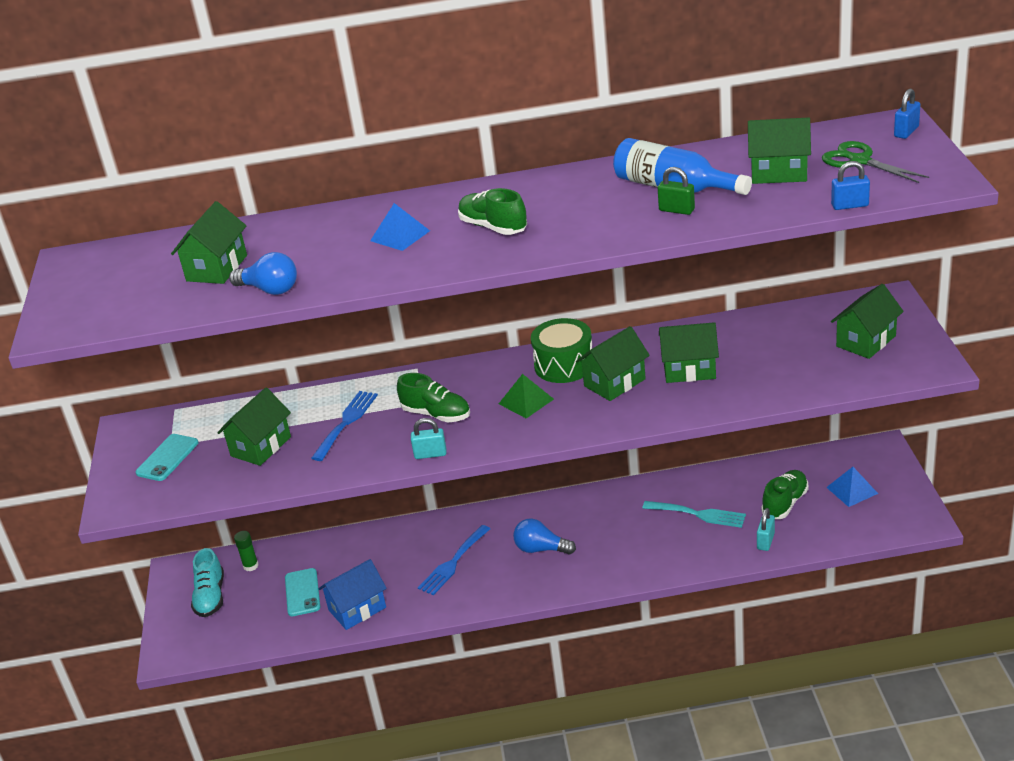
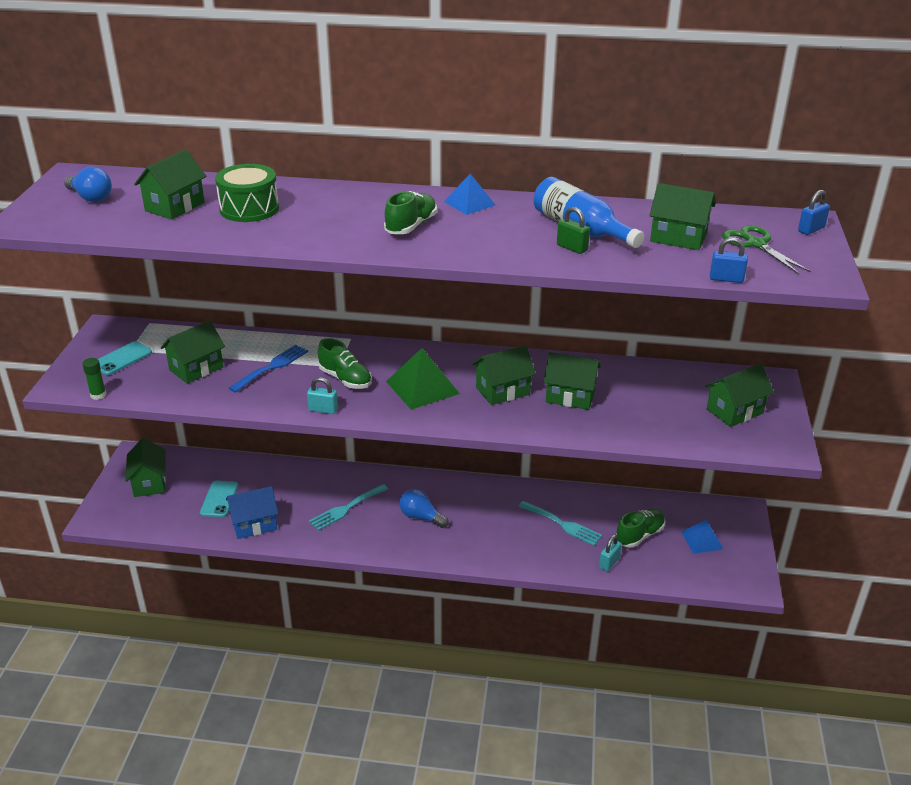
camera: 10 degrees right, 0 degrees up
turquoise shoe [191,548,224,617] -> green house [125,438,166,497]
blue light bulb [229,252,297,295] -> blue light bulb moved to [64,166,112,202]
green glue stick [234,531,259,572] -> green glue stick moved to [82,358,106,400]
blue pyramid [370,203,430,251] -> blue pyramid moved to [444,174,495,215]
blue fork [418,525,490,595] -> turquoise fork [309,484,388,531]
green shoe [458,188,527,235] -> green shoe turned 60 degrees clockwise [384,191,437,234]
green pyramid [499,374,554,418] -> green pyramid [386,348,460,410], size x1.57
green drum [531,318,592,383] -> green drum moved to [215,164,279,222]

